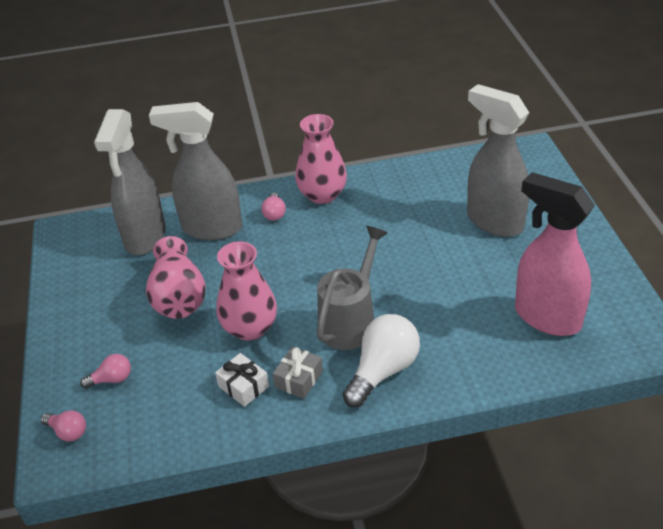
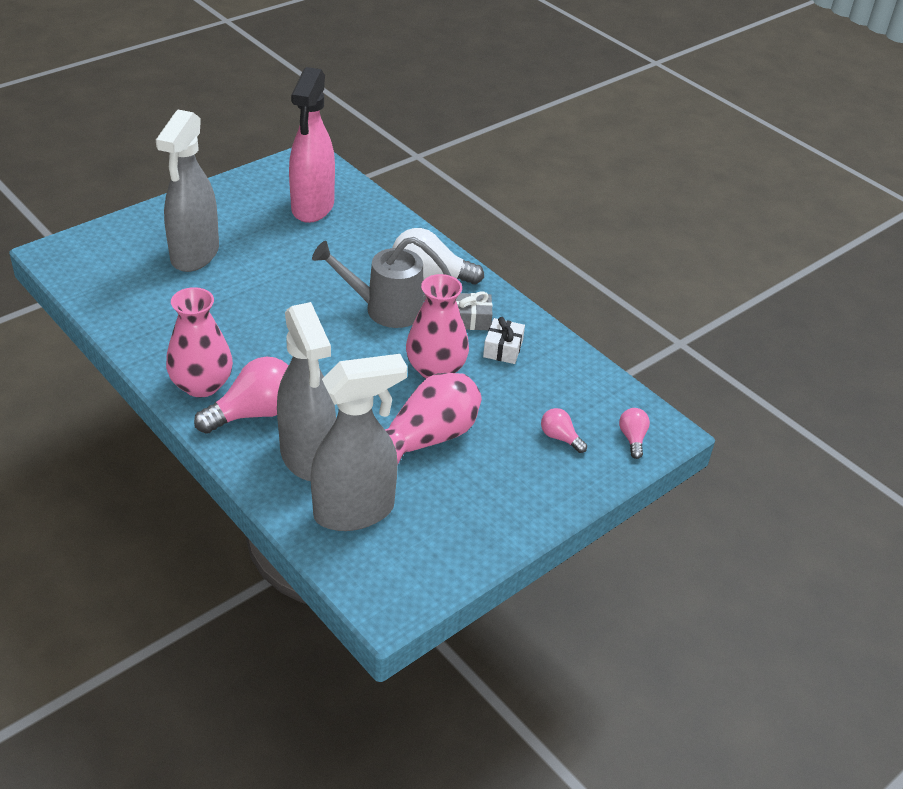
camera: 125 degrees left, 0 degrees up
pink light bulb [261,192,286,221] -> pink light bulb [194,357,289,434], size x1.97

